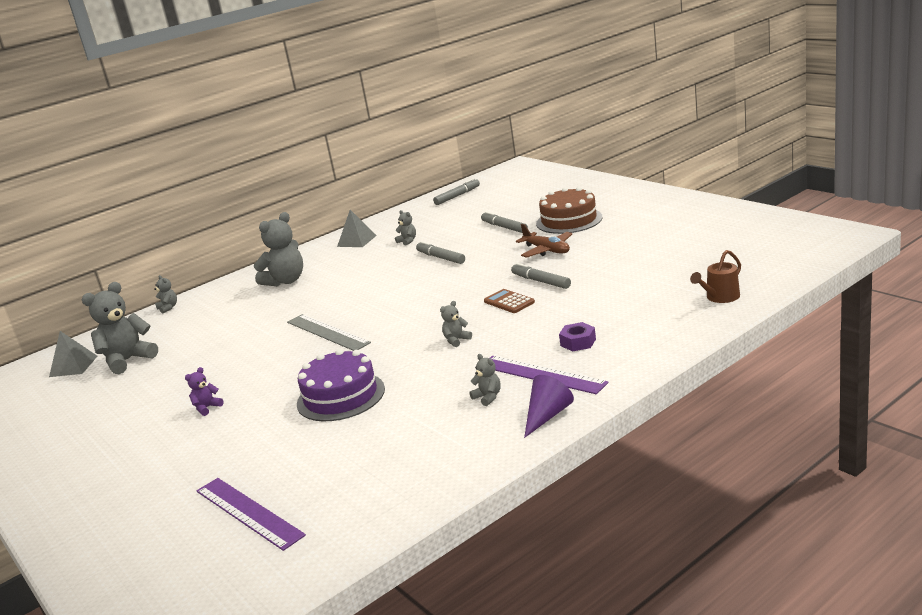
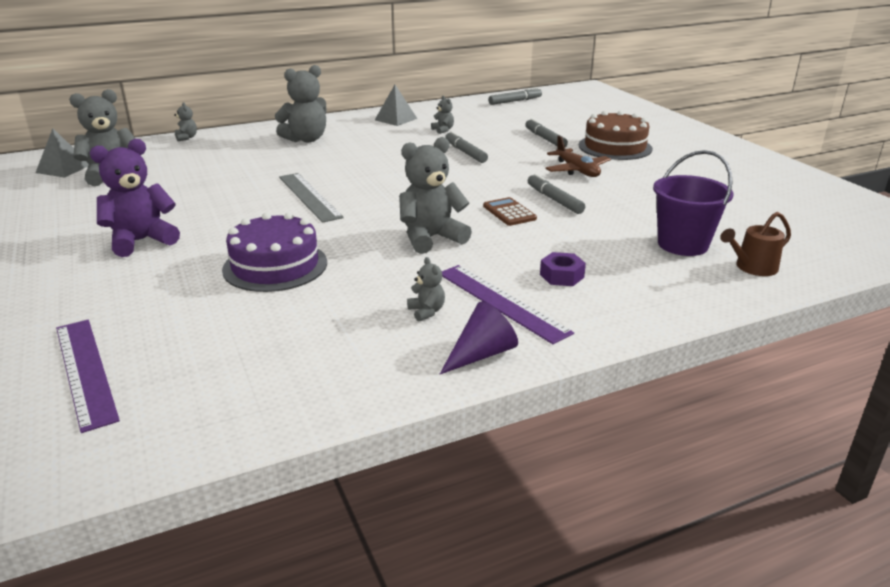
camera: 10 degrees right, 5 degrees up
purple teddy bear [185,367,224,416] -> purple teddy bear [90,139,180,257], size x2.14
grey teddy bear [440,301,472,347] -> grey teddy bear [399,137,472,254], size x2.14
none -> purple bucket [653,150,733,256]

